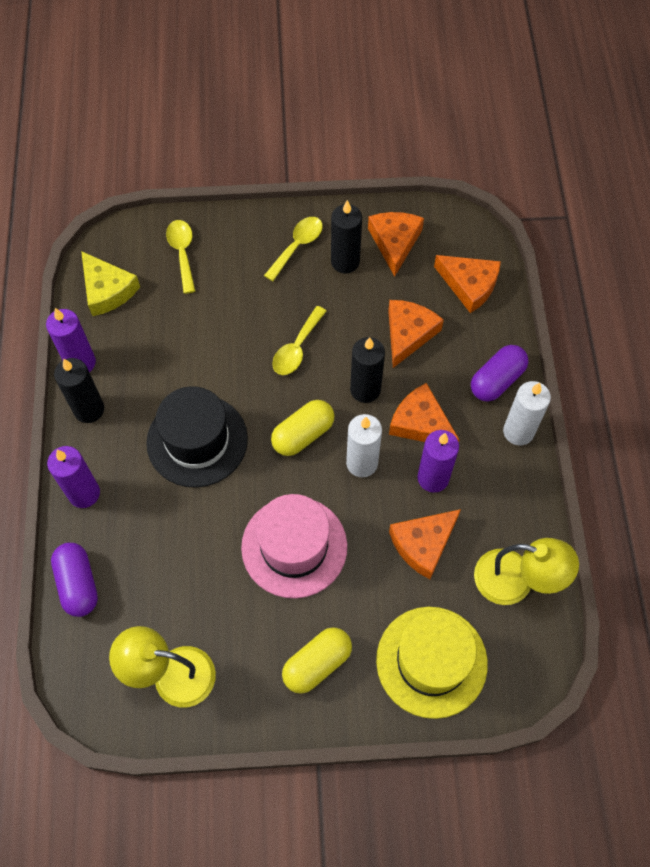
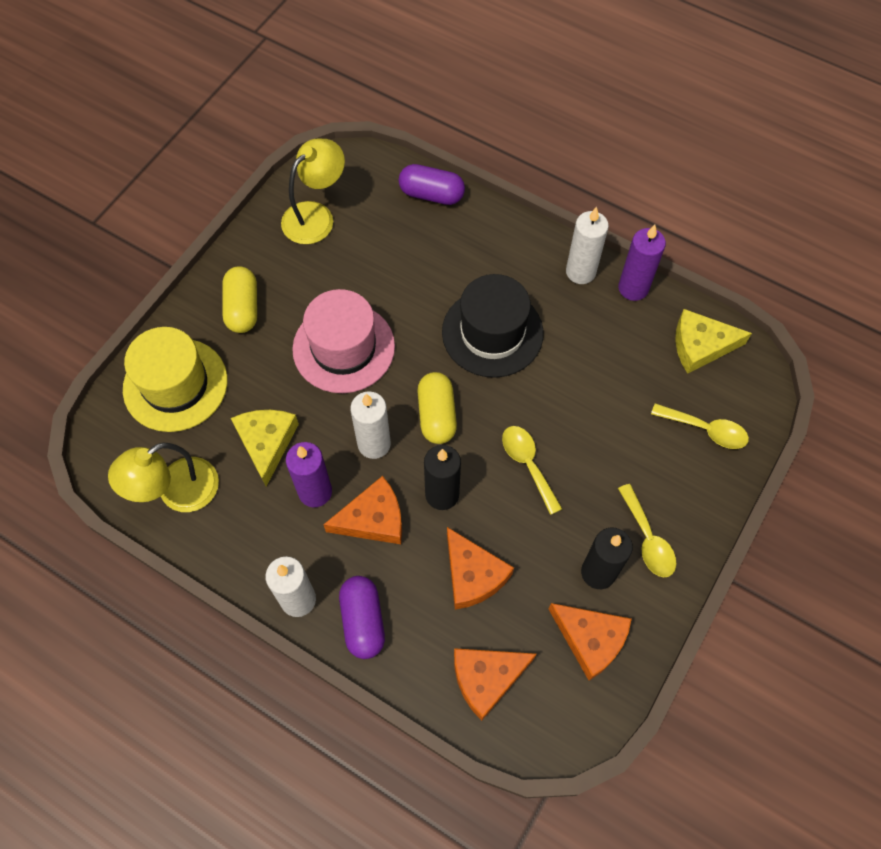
camera: 125 degrees right, 0 degrees up
purple candle [47,446,100,508] -> none
black candle [54,358,104,423] -> white candle [566,207,609,284]
orange cheese [389,509,461,579] -> yellow cheese [231,410,299,487]

